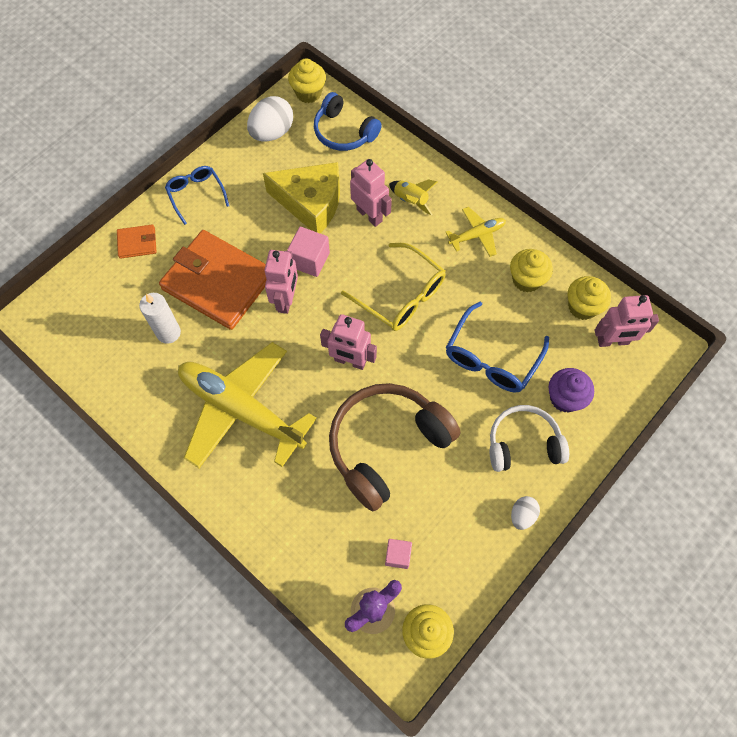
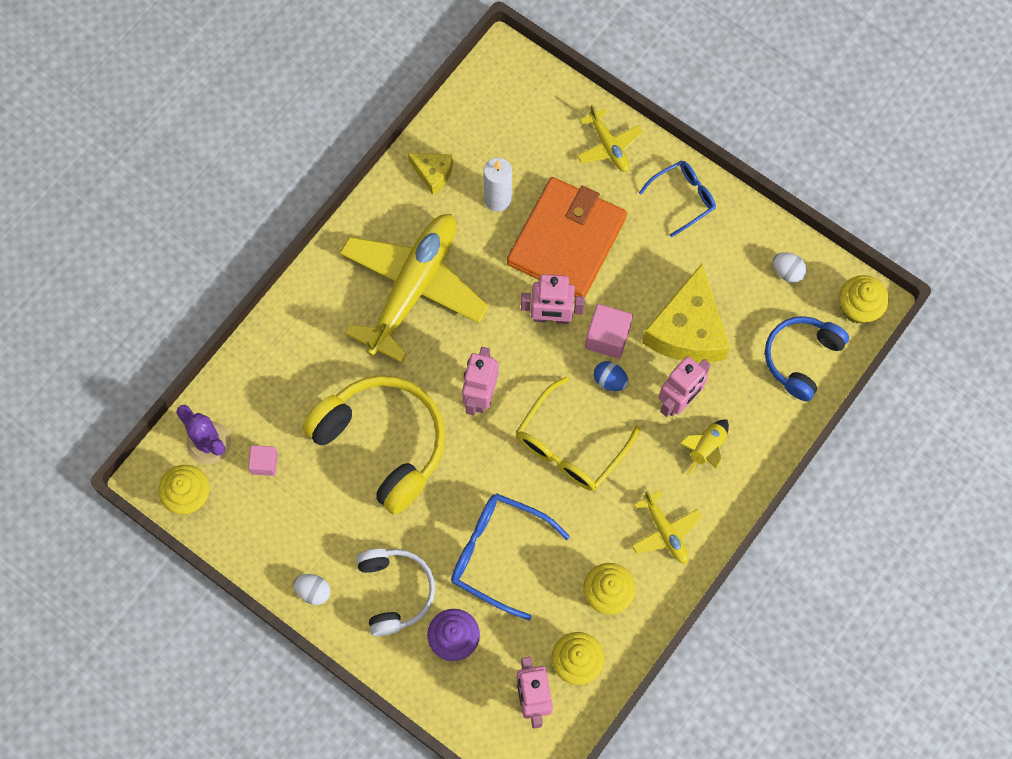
camera: 85 degrees right, 5 degrees up
orange wallet [117,224,157,259] -> yellow plane [577,105,643,172]
white egg [247,96,293,142] -> white egg [773,252,807,283], size x0.55
brown headphones [329,383,461,511] -> yellow headphones [302,375,445,515]
none -> yellow cheese [408,153,453,195]
none -> blue egg [594,361,628,391]

